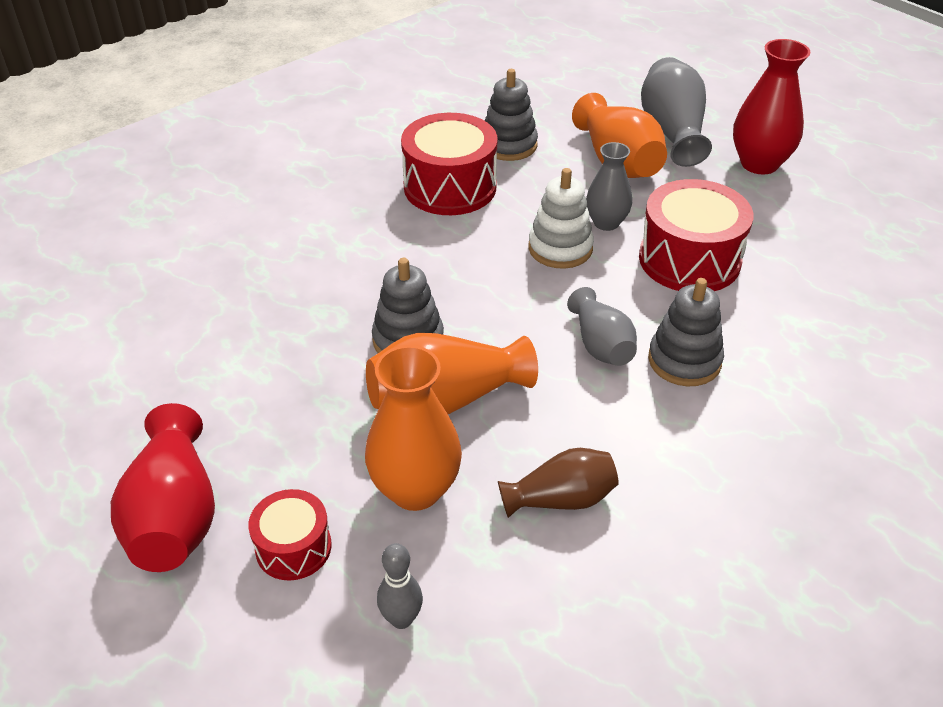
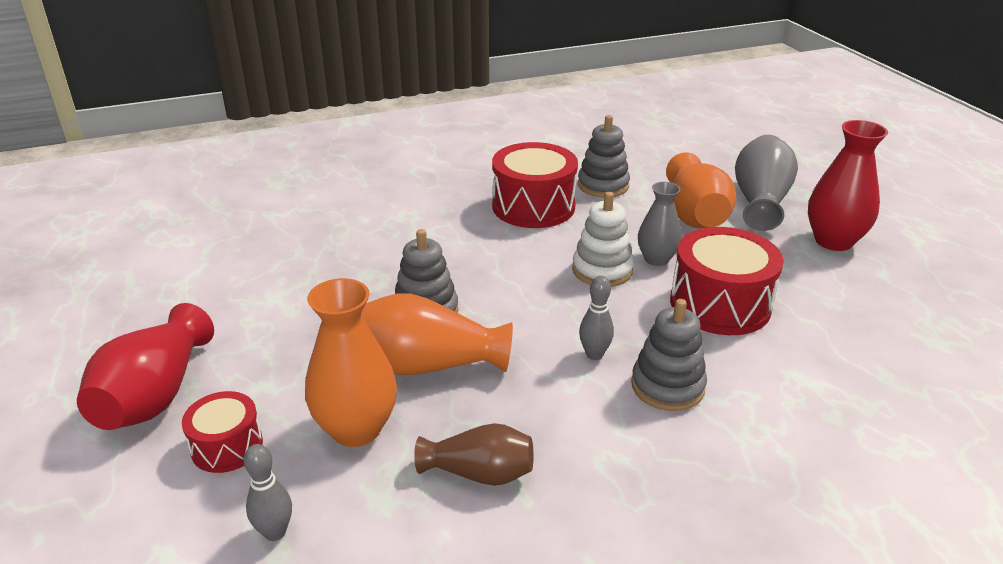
camera: 20 degrees right, 10 degrees down
grey vase [567,287,637,366] -> grey bowling pin [579,276,614,360]

